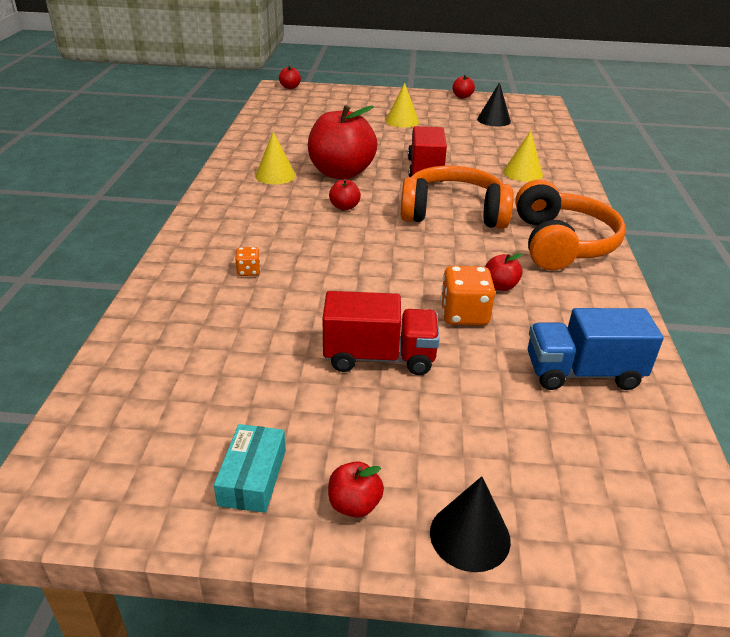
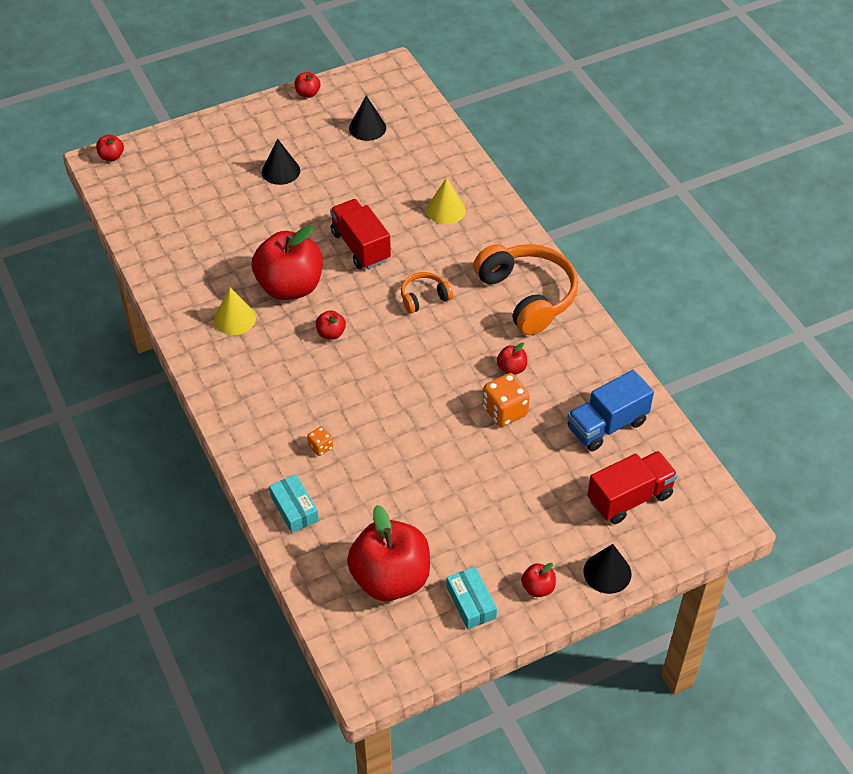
camera: 30 degrees left, 15 degrees up
red truck [323,291,440,375] -> red truck moved to [587,451,678,524]
yellow cone [385,83,419,128] -> black cone [262,139,300,185]
orange headphones [401,166,514,229] -> orange headphones [401,272,453,313], size x0.49
none -> turquoise box [269,474,319,533]
none -> red apple [347,505,430,601]

